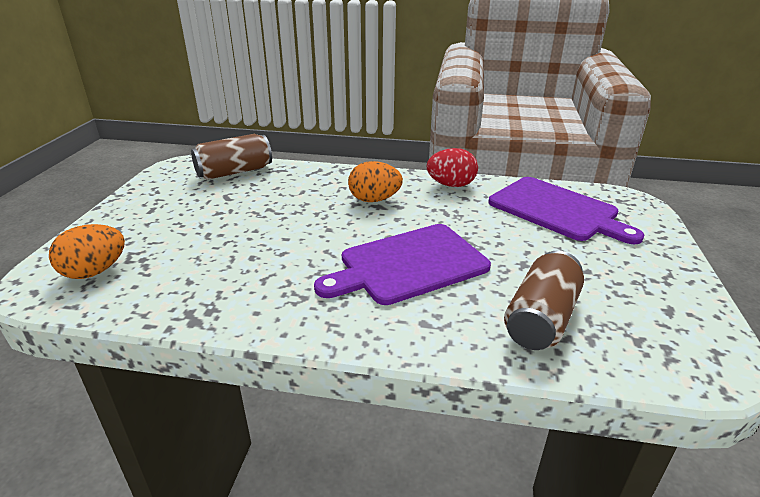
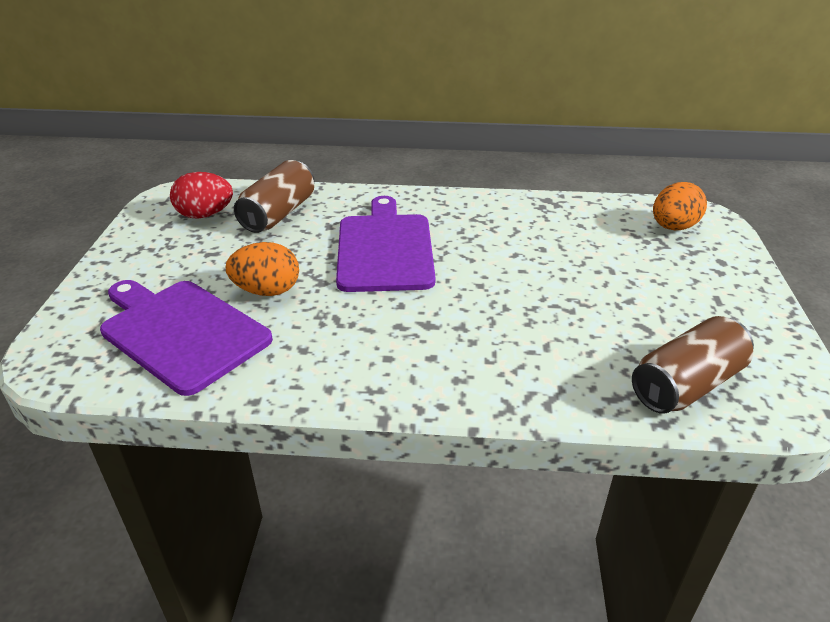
camera: 175 degrees right, 5 degrees up
purple cutting board [314,224,491,305] -> purple cutting board turned 60 degrees counterclockwise [336,196,435,292]
orange egg [348,161,403,202] -> orange egg moved to [225,242,299,296]
red egg [427,148,478,187] -> red egg moved to [170,172,233,219]

